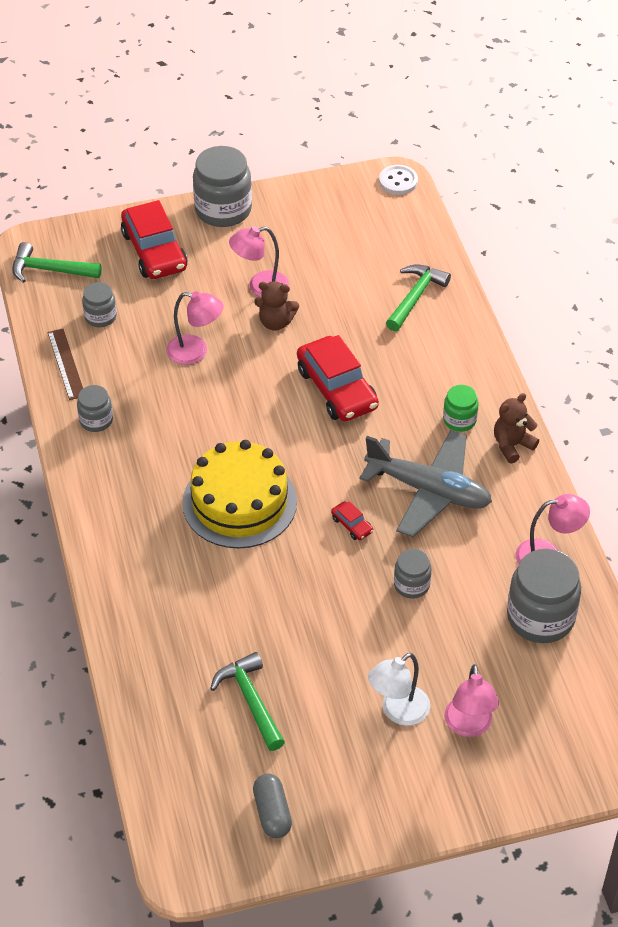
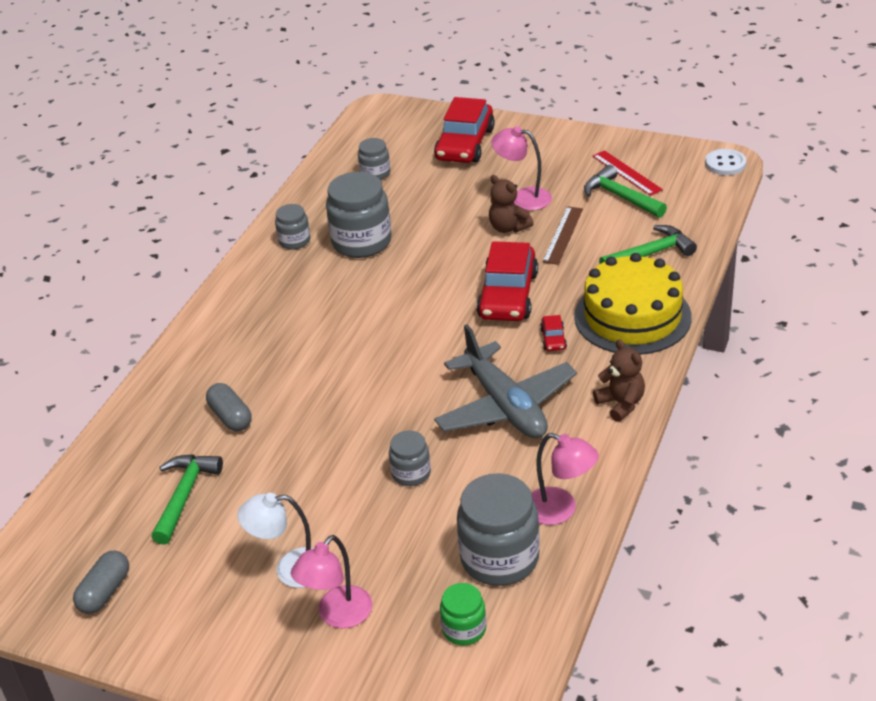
camera: 40 degrees right, 10 degrees down
green hammer [12,242,102,283] -> green hammer moved to [584,165,667,218]
brown ruler [47,329,83,400] -> brown ruler moved to [542,206,583,265]
pink lamp [166,291,223,365] -> none
yellow cake [182,440,297,548] -> yellow cake moved to [574,253,692,355]
grey jar [193,146,252,227] -> grey jar moved to [326,172,392,258]
red car [331,501,373,540] -> red car moved to [540,315,567,351]
green jar [443,385,479,432] -> green jar moved to [440,583,486,645]
brown teddy bear [494,393,539,464] -> brown teddy bear turned 60 degrees clockwise [593,339,645,422]
none -> grey capsule [206,383,252,431]
none -> red ruler [593,150,663,196]

